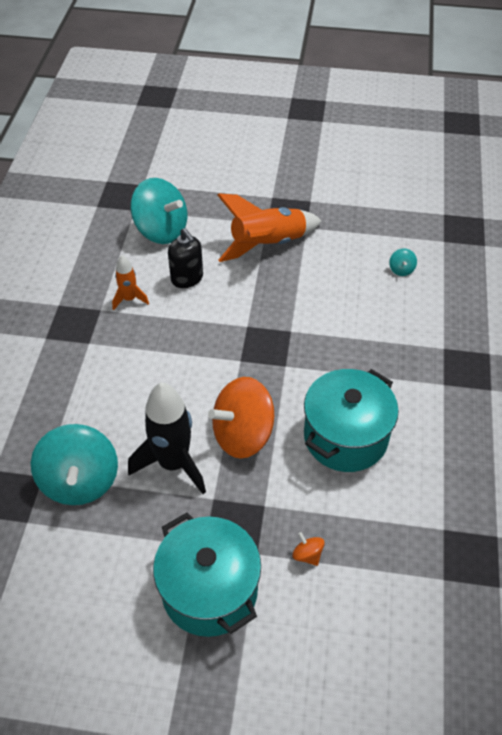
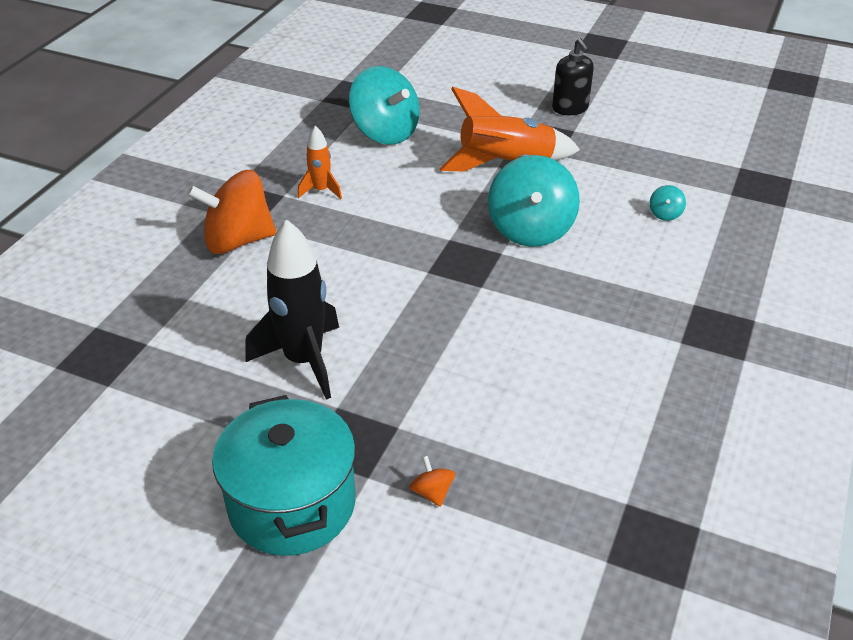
camera: 15 degrees right, 10 degrees down
turquoise spinning top [31,424,118,505] -> turquoise spinning top moved to [488,155,580,247]
black soap dispenser [168,228,203,288] -> black soap dispenser moved to [552,38,594,115]
orange spinning top [208,377,274,459] -> orange spinning top moved to [187,170,276,254]
turquoise pot [304,369,399,472] -> none

